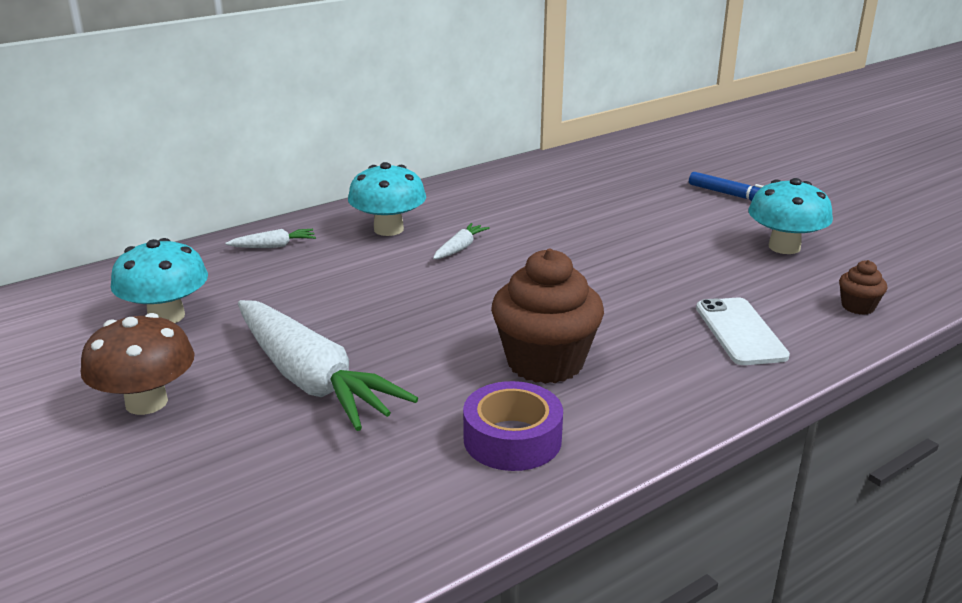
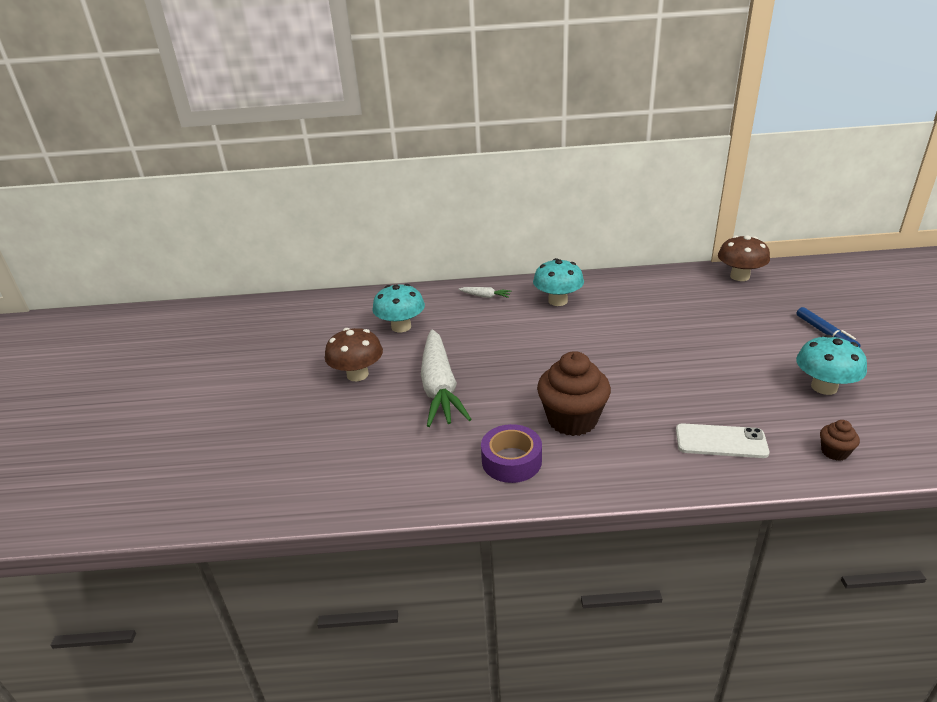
camera: 35 degrees right, 5 degrees up
white carrot [433,223,490,259] -> none
white phone [696,298,790,365] -> white phone turned 75 degrees clockwise [676,423,770,458]
none -> brown mushroom [718,235,770,281]

